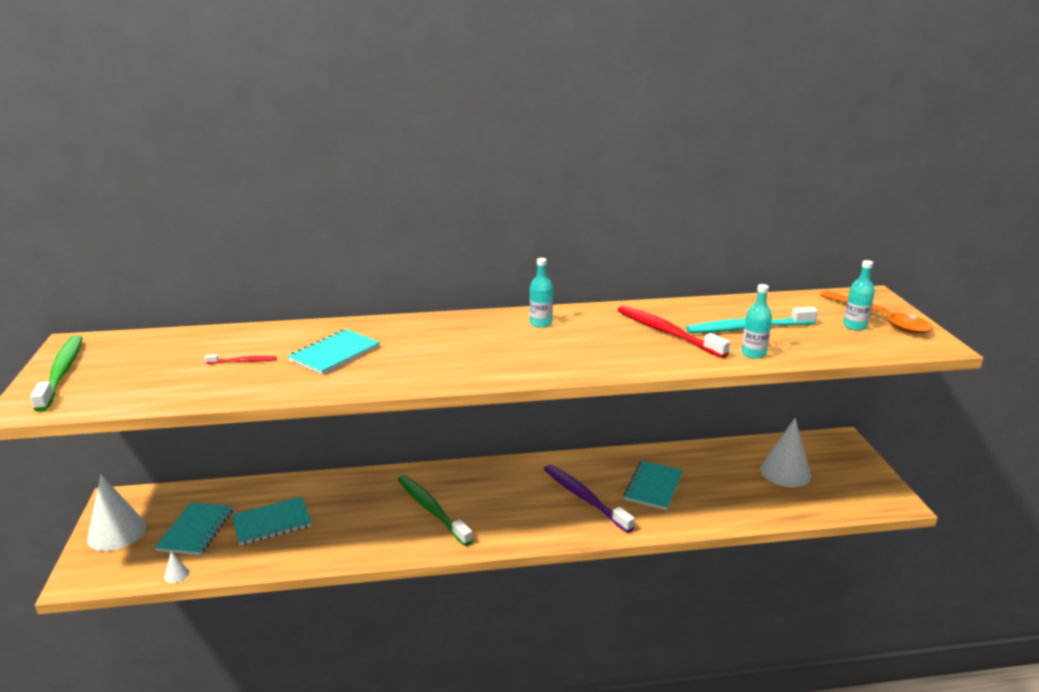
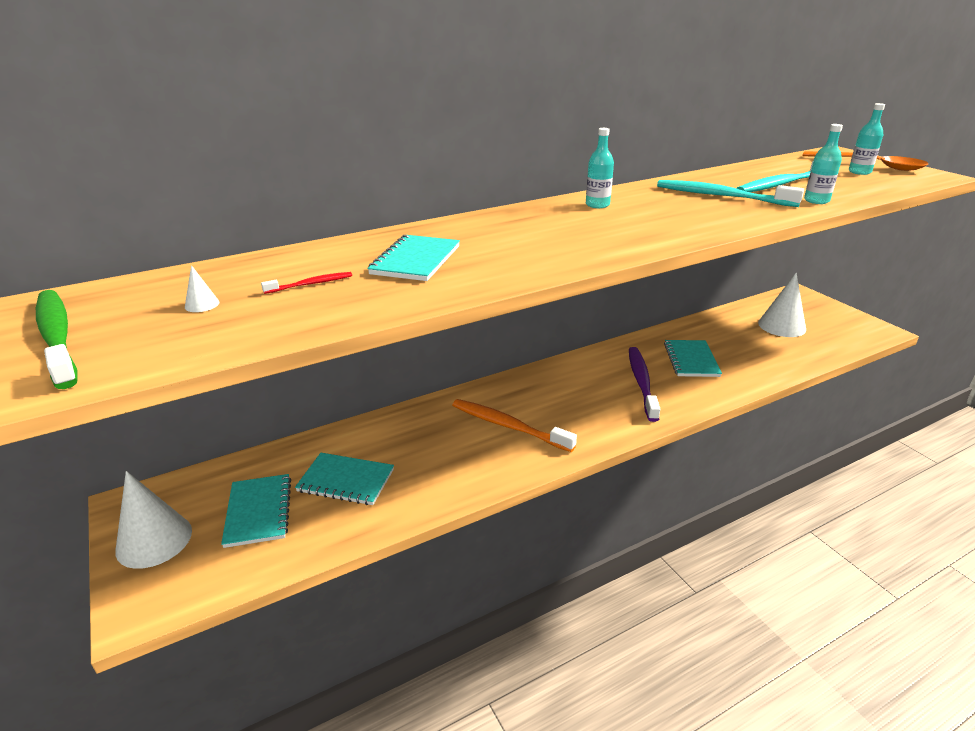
camera: 20 degrees left, 5 degrees up
white cone [164,552,189,583] -> white cone moved to [185,265,220,312]
turquoise notebook [232,497,312,546] -> turquoise notebook turned 60 degrees clockwise [295,453,394,505]
green toothbrush [397,475,473,546] -> orange toothbrush [452,399,577,452]
purple toothbrush [544,465,635,533] -> purple toothbrush turned 60 degrees clockwise [629,347,660,422]
red toothbrush [618,306,730,358] -> turquoise toothbrush [657,180,804,207]

